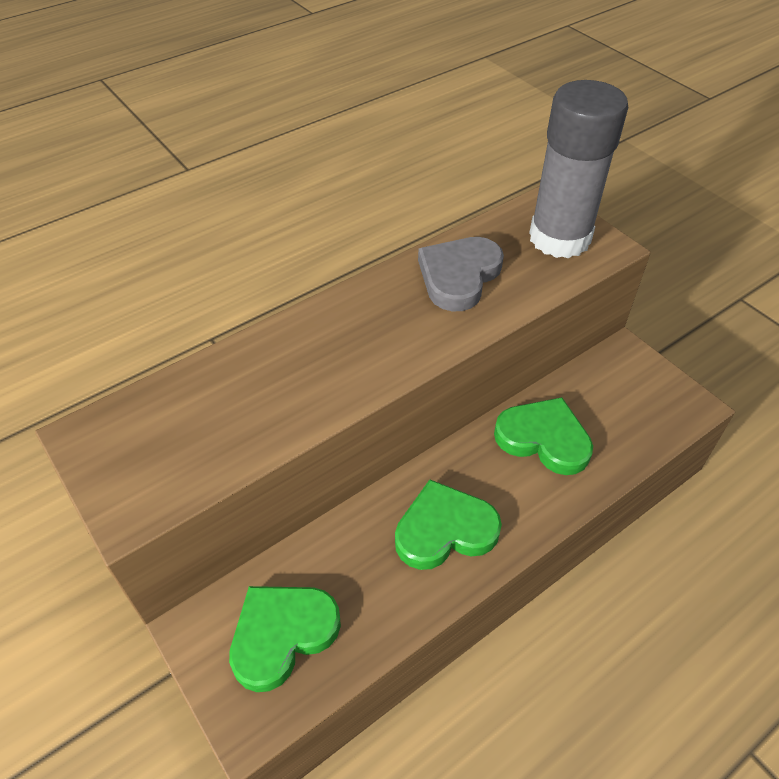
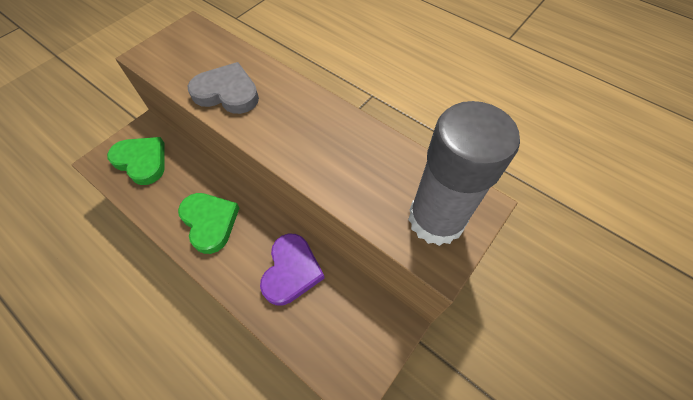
camera: 75 degrees right, 10 degrees up
grey heart [418,237,504,311] -> grey heart moved to [187,62,259,114]
green heart [494,397,593,475] -> purple heart [260,234,325,305]

